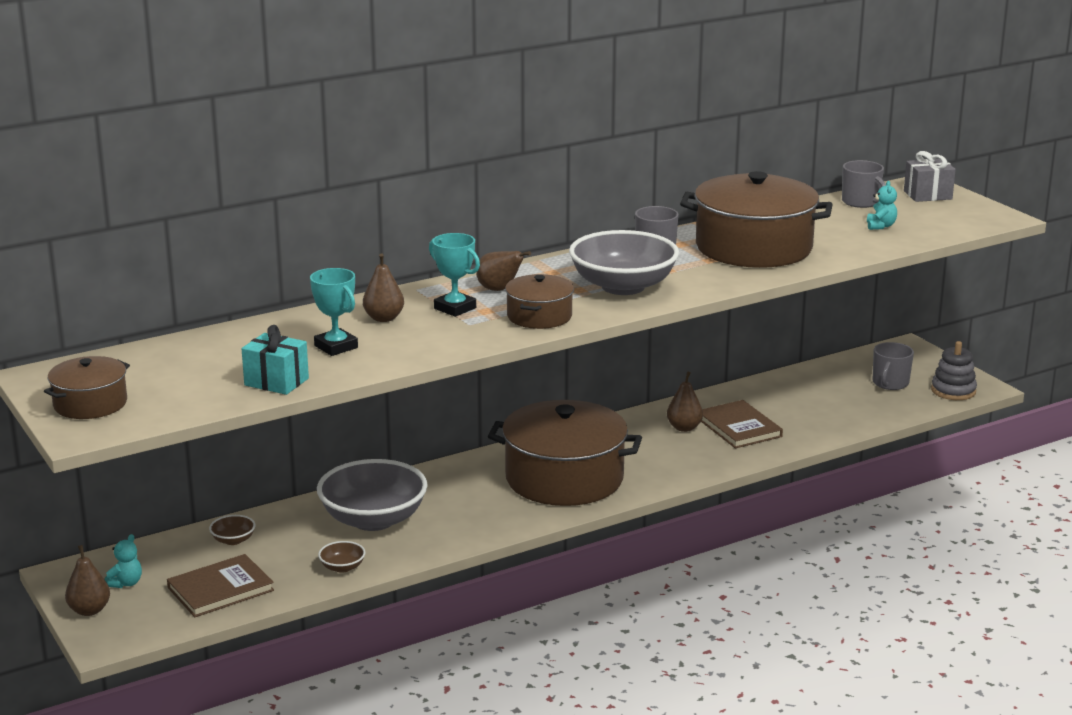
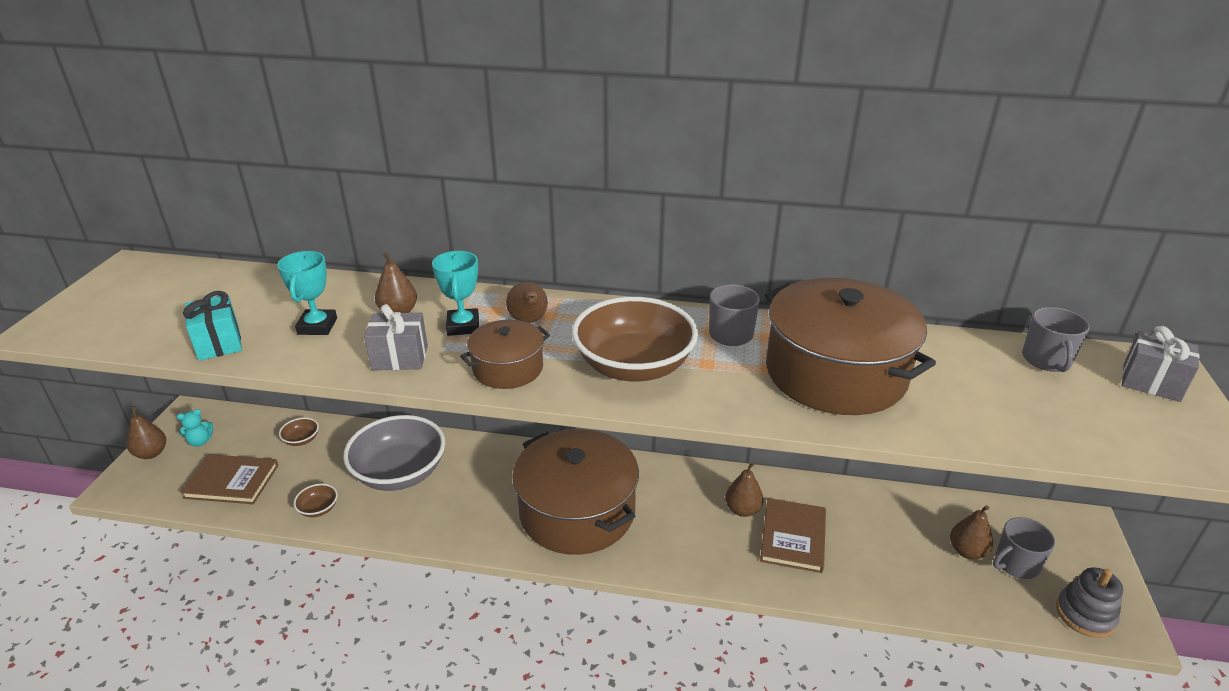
camera: 40 degrees right, 10 degrees up
brown pot [44,356,130,419] -> none
grey bowl [569,230,679,295] -> brown bowl [572,297,698,381]
turquoise teddy bear [867,181,897,230] -> none
none -> grey gift [364,304,428,370]
none -> brown pear [950,505,993,559]

